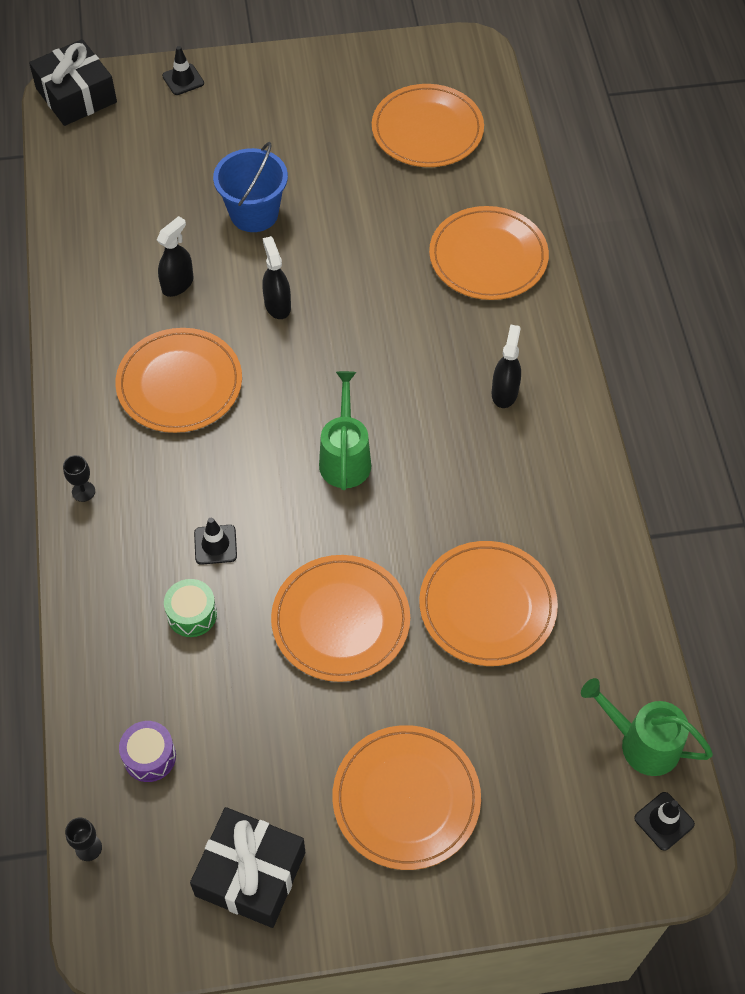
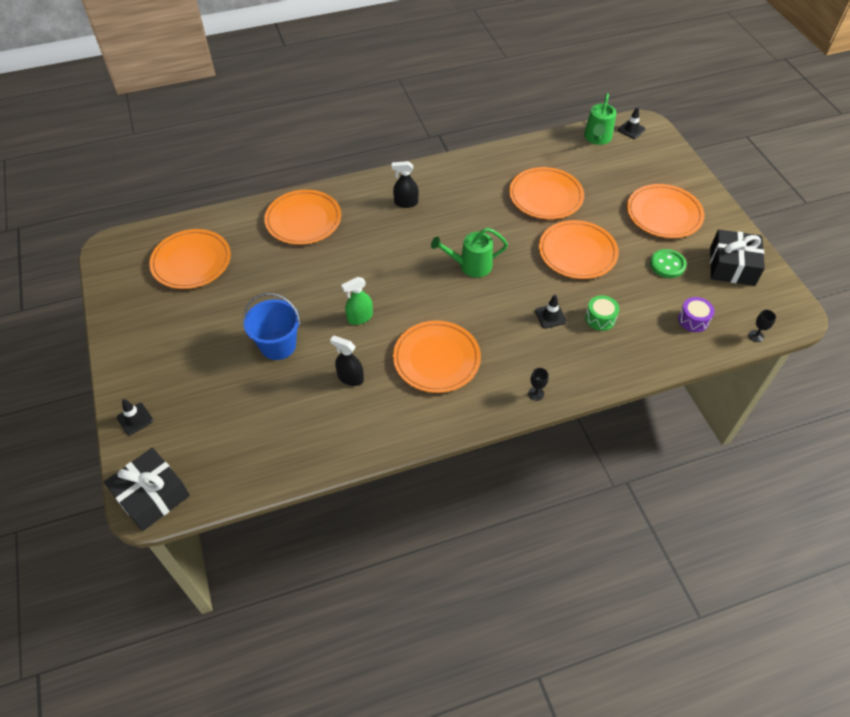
camera: 100 degrees left, 5 degrees down
black spray bottle [262,236,291,319] -> green spray bottle [341,277,373,325]
none -> green button [650,249,687,278]

